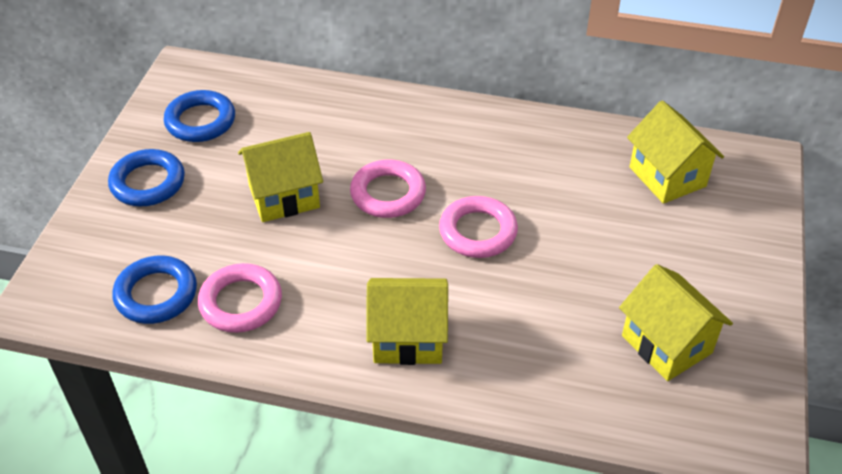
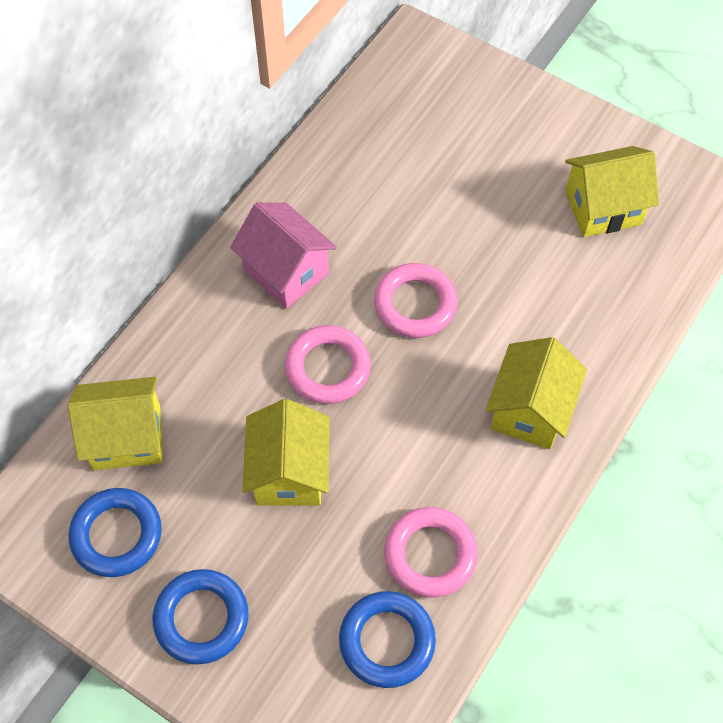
camera: 70 degrees left, 15 degrees up
yellow house [627,101,724,204] -> yellow house moved to [68,377,163,470]
none -> pink house [230,202,337,309]

